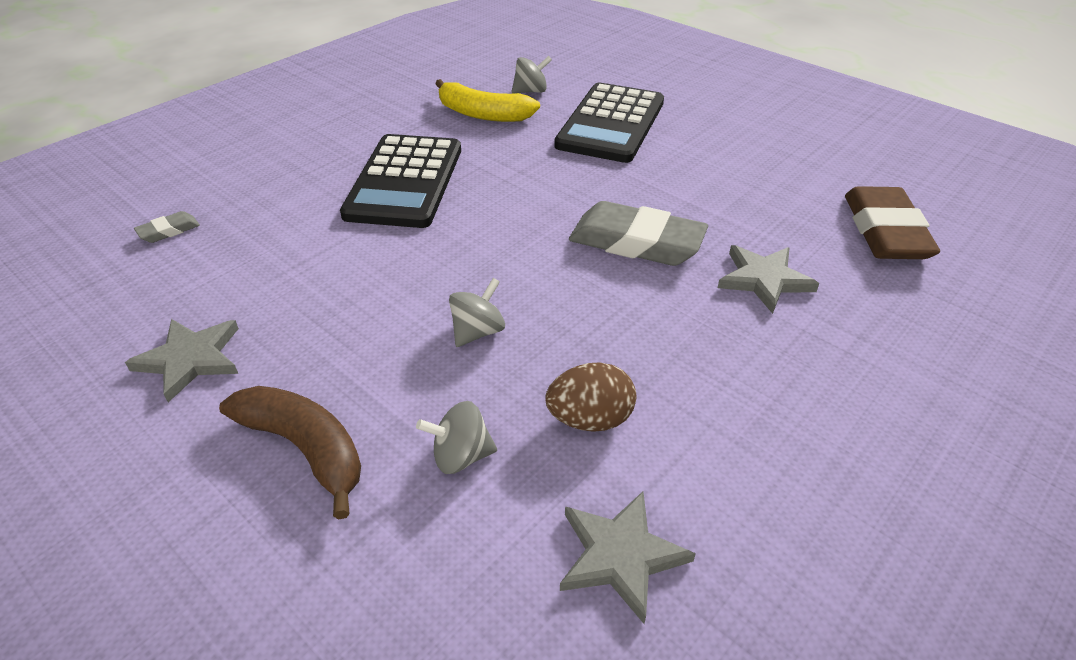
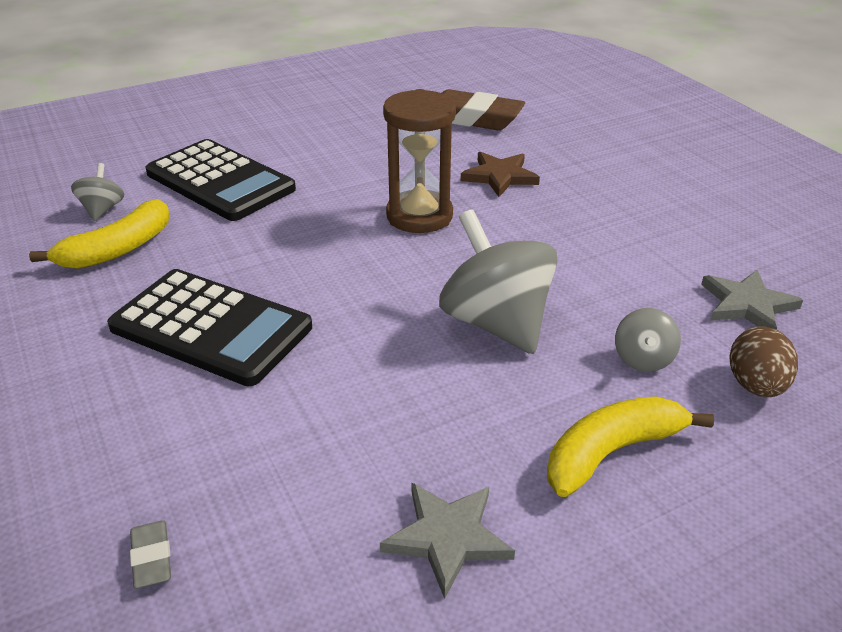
camera: 70 degrees left, 5 degrees down
brown banana [219,386,361,519] -> yellow banana [547,396,714,497]
grey spinning top [449,278,505,347] -> grey spinning top [439,209,558,354], size x2.09
brown egg [545,362,636,432] -> brown egg moved to [729,327,798,397]
grey eraser [569,201,708,266] -> brown hourglass [383,89,456,233]
grey star [718,245,819,314] -> brown star [461,152,540,197]

